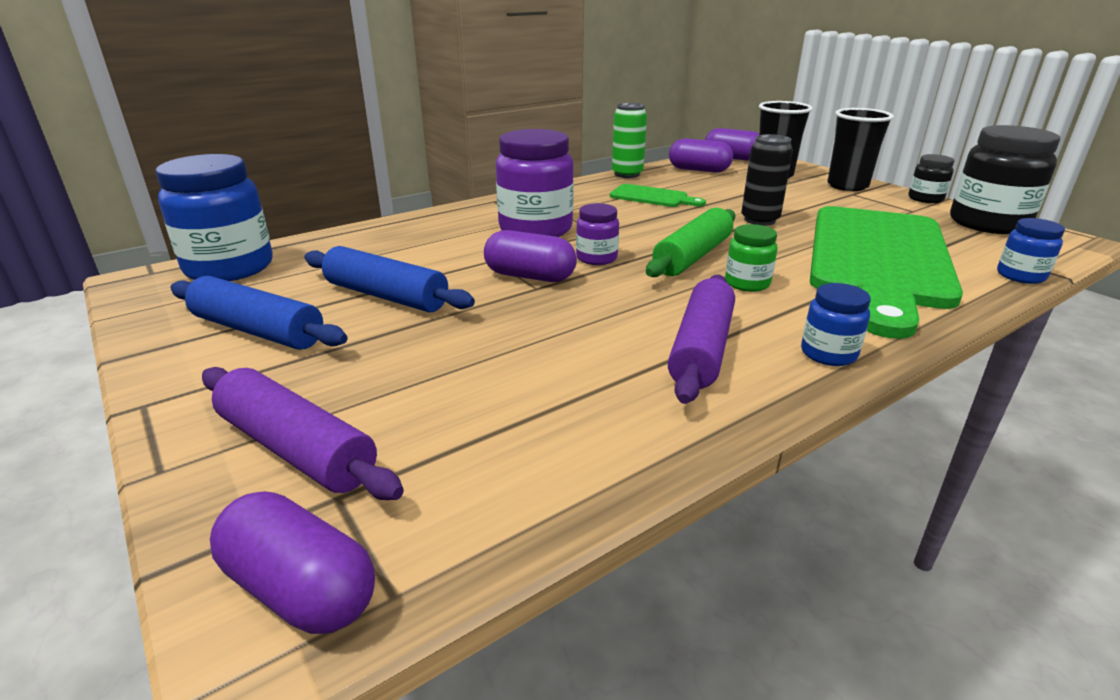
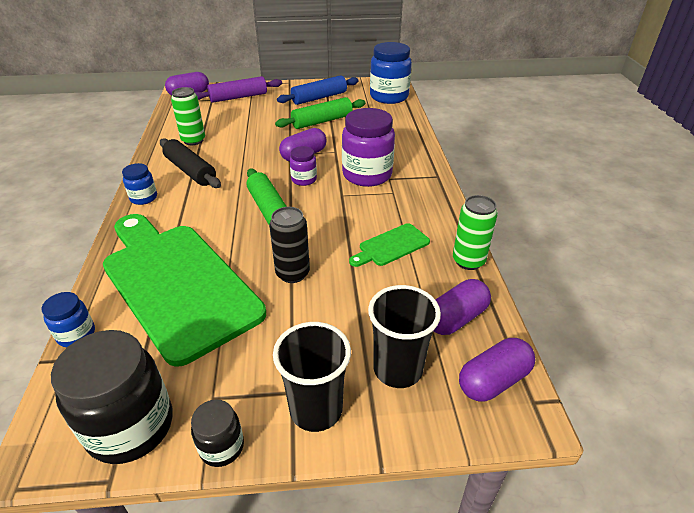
camera: 120 degrees right, 10 degrees up
blue rolling pin [304,246,475,312] -> green rolling pin [275,97,366,129]
purple rolling pin [668,275,735,404] -> black rolling pin [160,138,221,188]
green jar [725,224,778,292] -> none
none -> green can [171,87,205,145]

